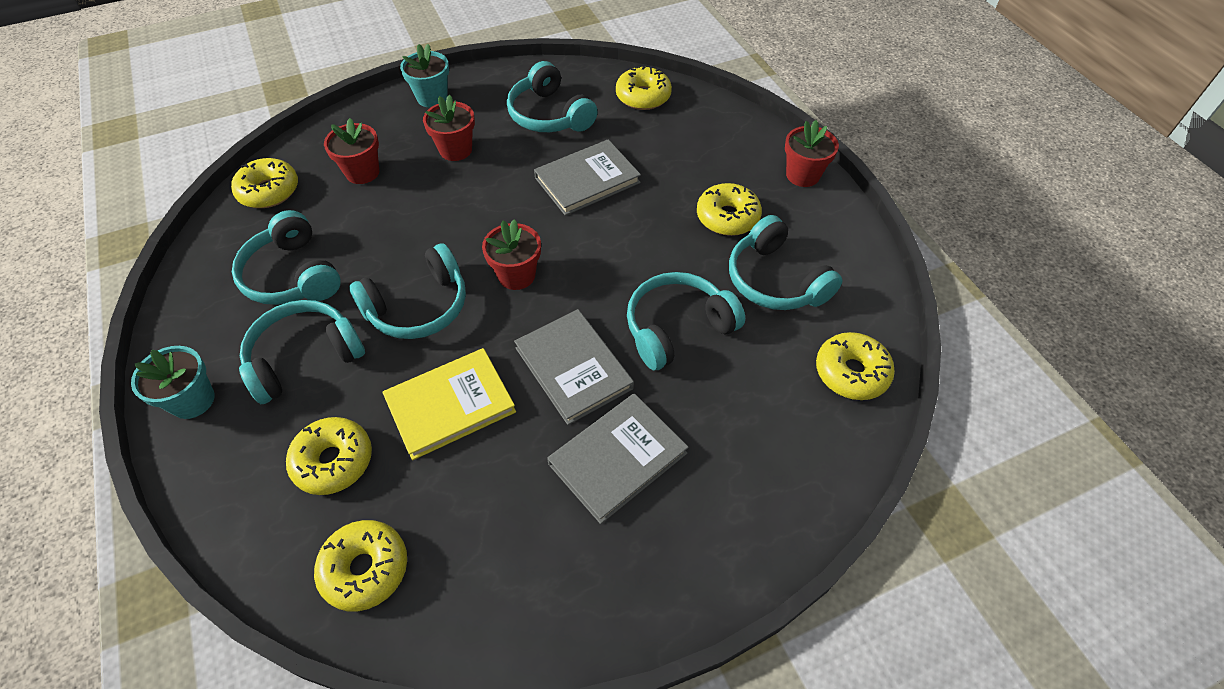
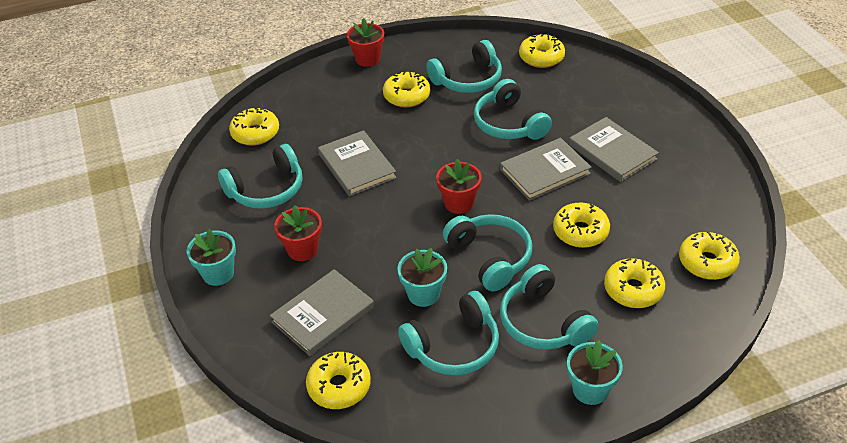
camera: 85 degrees left, 10 degrees down
red flower pot [324,118,379,184] -> grey book [270,269,374,356]
yellow book [382,348,516,460] -> yellow donut [553,203,610,248]
none -> turquoise flower pot [397,248,447,307]

